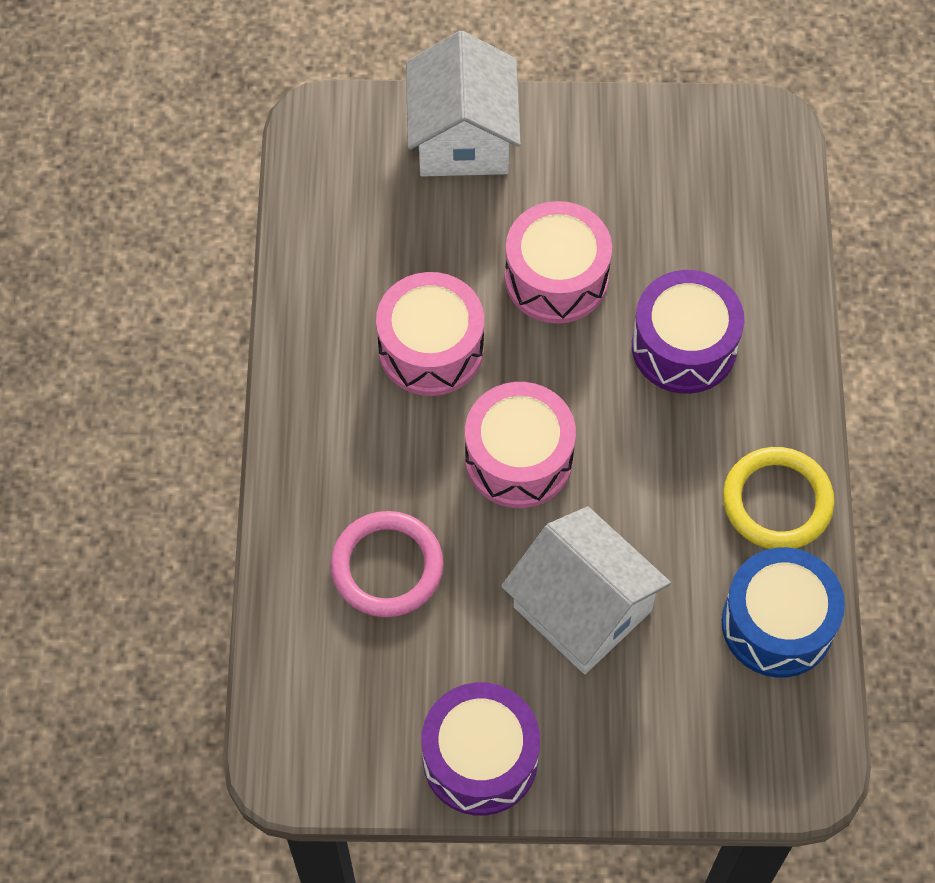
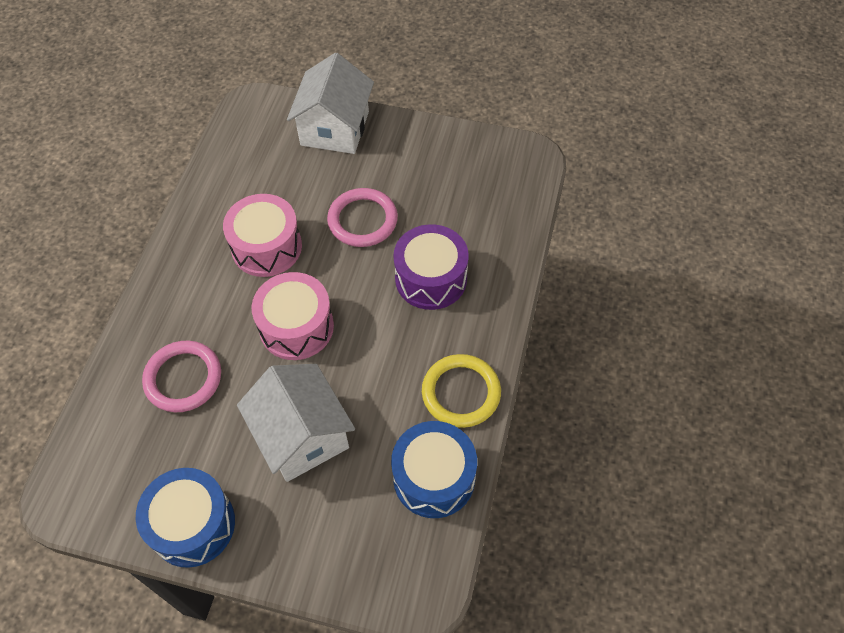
camera: 15 degrees right, 5 degrees down
purple drum [421,682,540,816] -> blue drum [136,468,235,568]
pink drum [505,201,612,324] -> pink ring [327,188,398,247]

